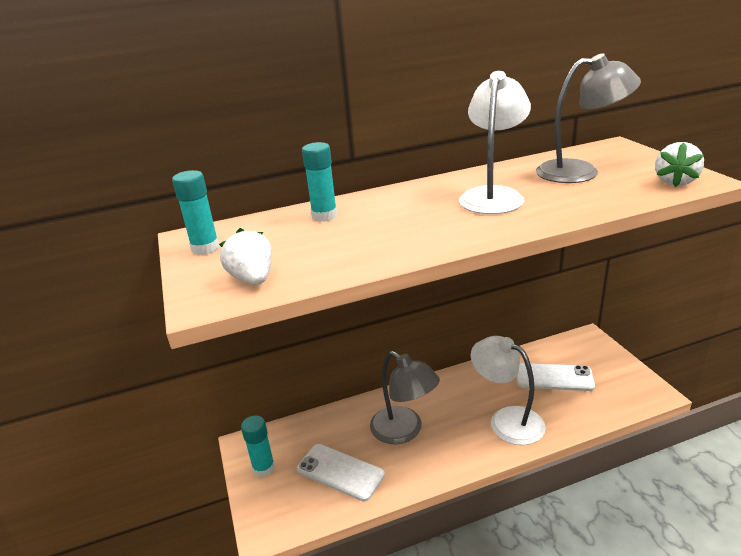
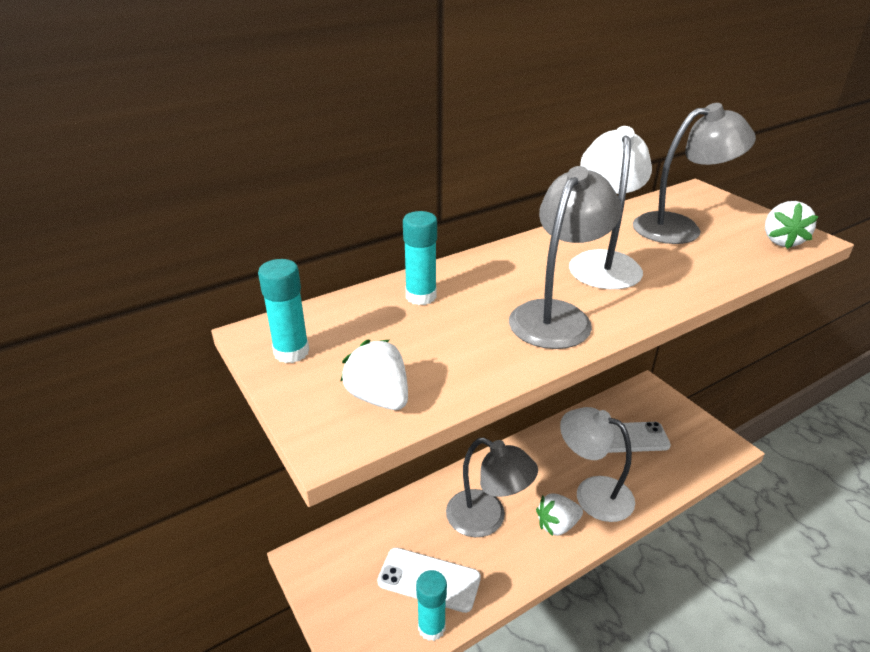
camera: 15 degrees left, 5 degrees up
turquoise glue stick [241,415,275,477] -> turquoise glue stick moved to [416,570,447,641]
none -> grey lamp [509,166,622,349]
none -> white strawberry [536,494,583,536]

